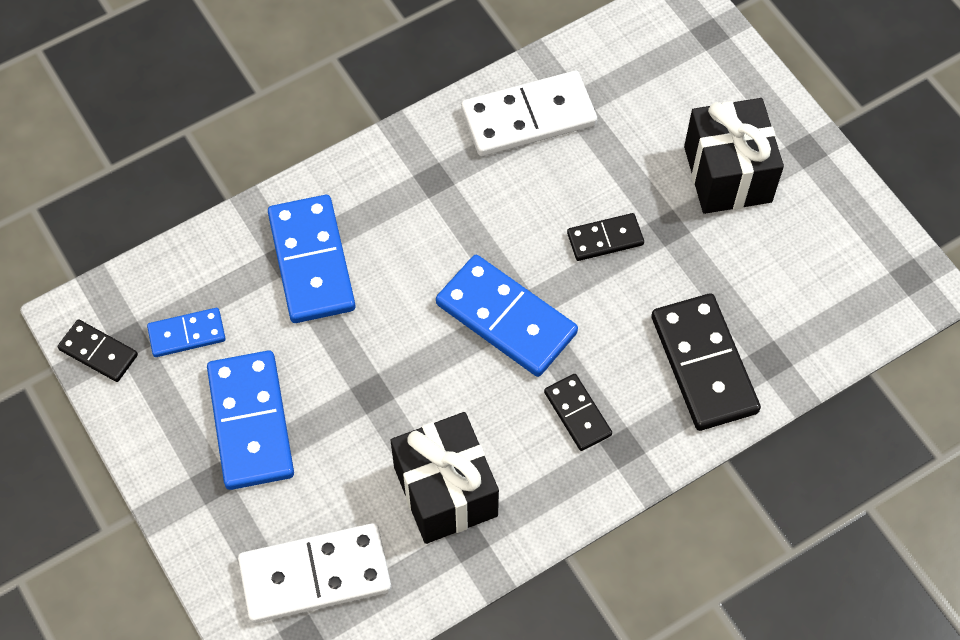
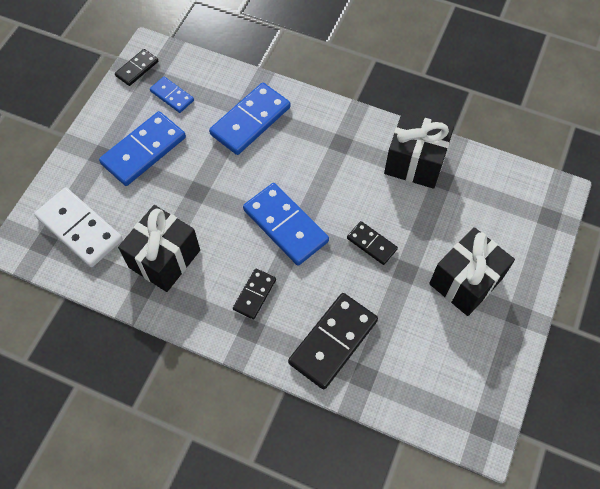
camera: 55 degrees right, 0 degrees up
black domino [58,319,138,382] -> black domino turned 45 degrees clockwise [115,49,158,86]
blue domino [436,255,578,377] -> blue domino turned 45 degrees counterclockwise [243,183,329,266]
white domino [461,71,597,156] -> black gift [384,112,454,189]

